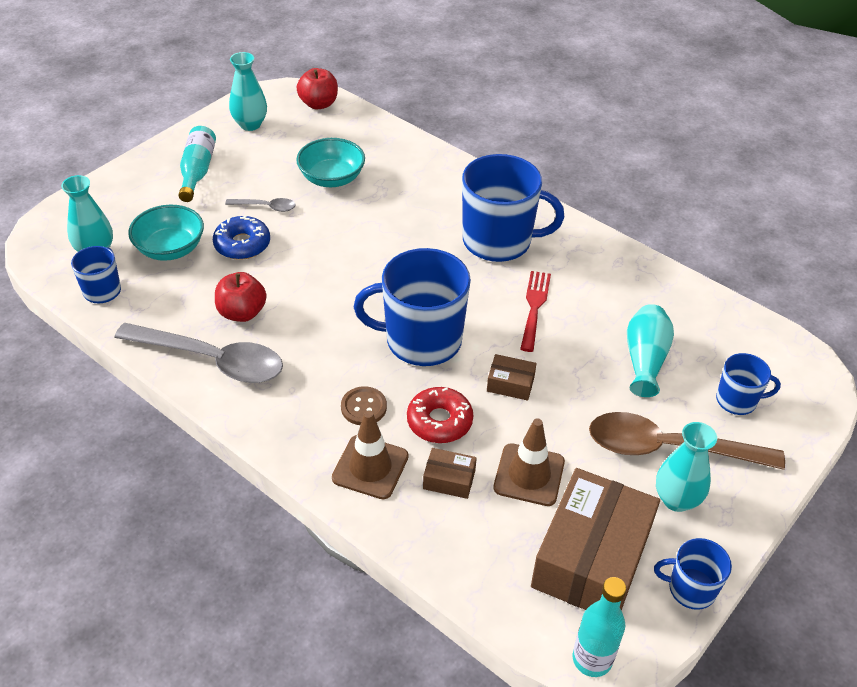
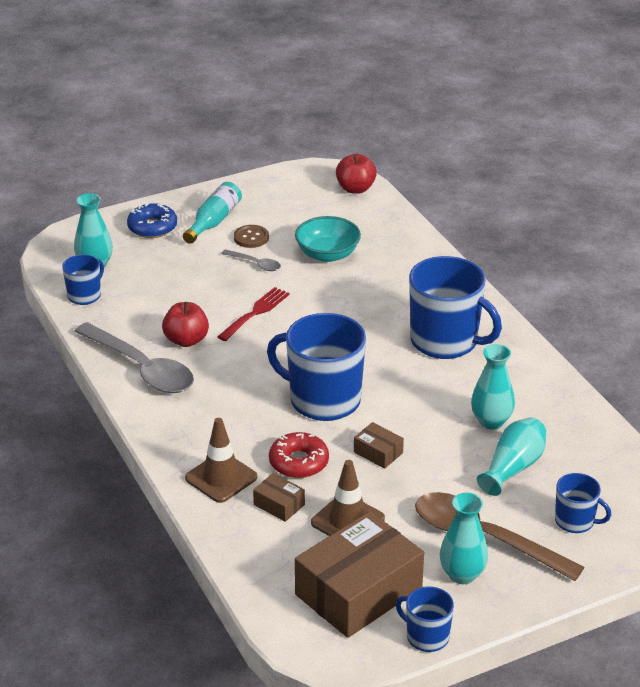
camera: 25 degrees right, 10 degrees down
turquoise bowl [128,205,204,261] -> none
blue donut [213,215,270,260] -> blue donut moved to [127,203,177,238]
turquoise vase [229,52,267,131] -> turquoise vase moved to [471,344,515,429]
brown button [341,386,387,425] -> brown button moved to [234,225,269,248]
red fork [520,271,551,352] -> red fork moved to [218,287,290,341]
turquoise bottle [573,577,626,677] -> none

